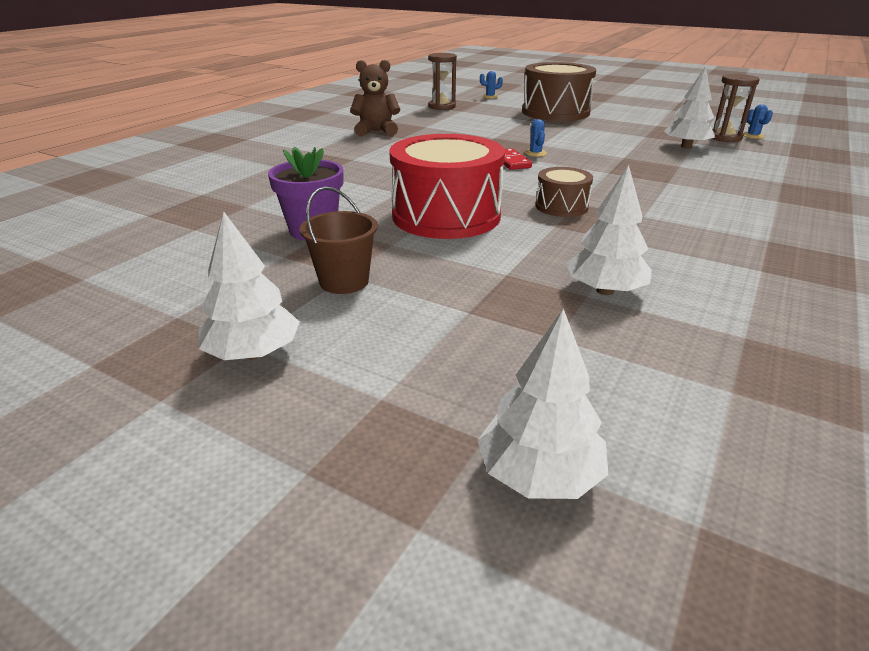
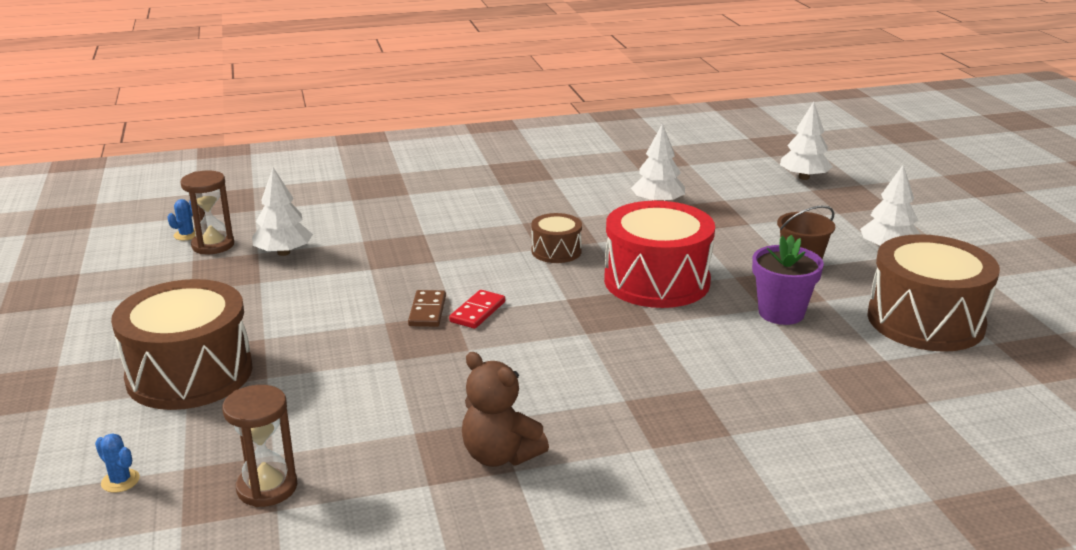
camera: 135 degrees left, 5 degrees down
blue cactus [525,119,547,157] -> brown domino [408,290,446,327]
none -> brown drum [867,234,1000,352]

